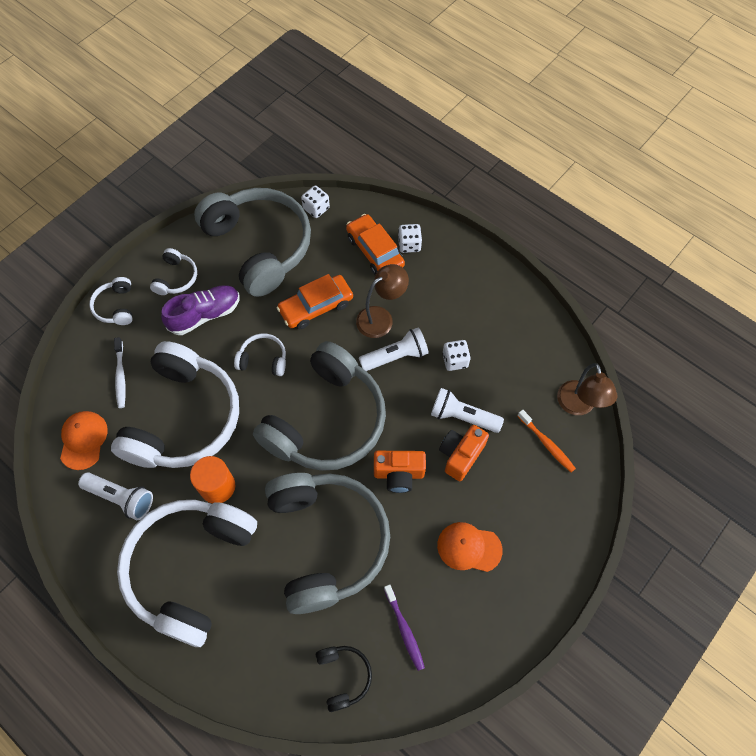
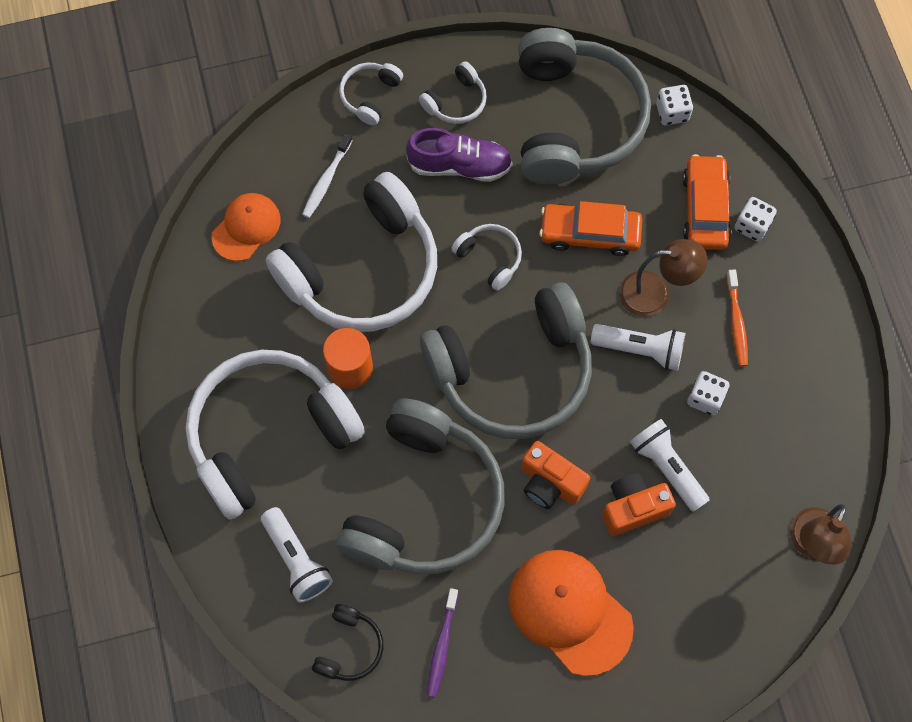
camera: 35 degrees right, 5 degrees up
white flashlight [78,473,153,520] -> white flashlight moved to [261,507,333,603]
orange cap [437,522,502,572] -> orange cap [508,550,634,676], size x1.61
orange toothbrush [517,410,576,472] -> orange toothbrush moved to [726,270,748,366]

